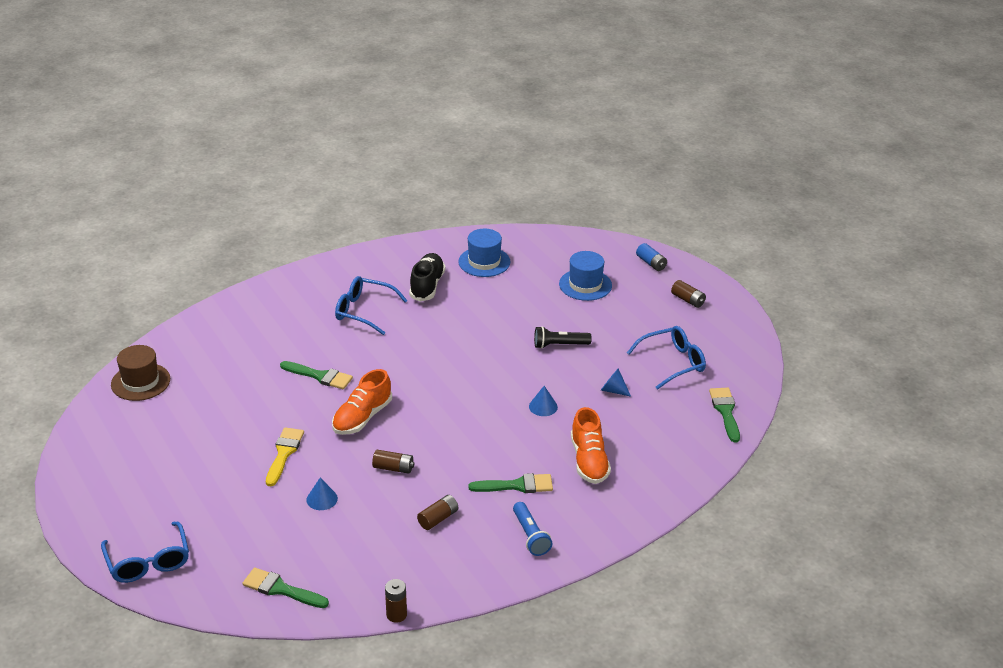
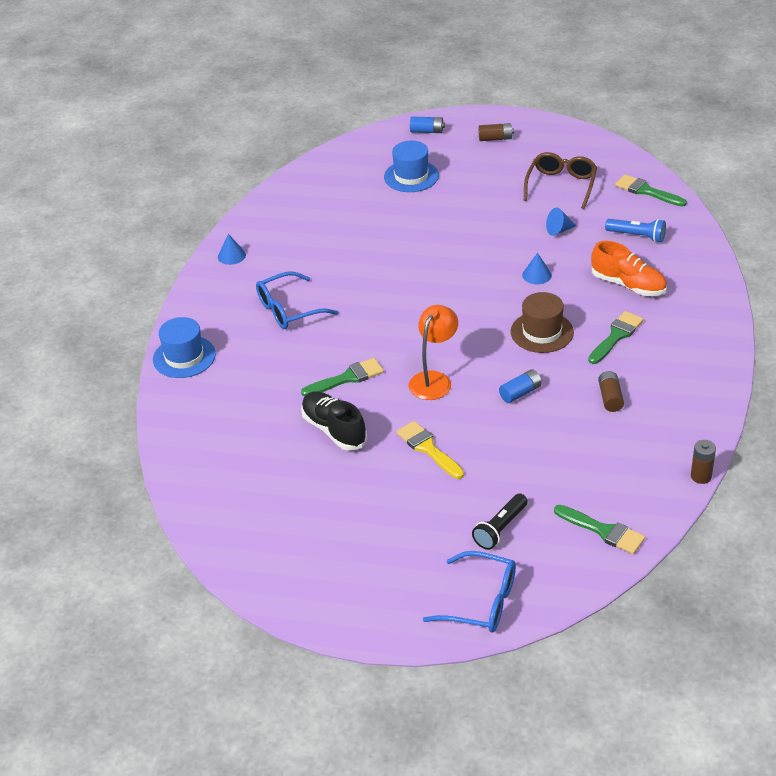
camera: 45 degrees left, 5 degrees up
brown hat [111,345,170,401] -> brown hat moved to [511,292,574,353]
green brush [242,568,329,608] -> green brush turned 120 degrees counterclockwise [554,505,645,554]
blue cone [306,477,338,510] -> blue cone moved to [218,234,246,265]
orange shoe [332,369,392,435] -> orange lamp [409,305,458,400]
brown battery [372,450,414,474] -> blue battery [499,369,542,403]
black shoe [409,253,445,302] -> black shoe moved to [301,391,367,451]
blue hat [458,229,510,277] -> blue hat moved to [153,317,216,378]
blue flashlight [513,502,553,556] -> blue flashlight moved to [605,219,666,243]
black flashlight [534,326,592,349] -> black flashlight moved to [472,494,528,550]
blue glasses [627,326,706,390] -> brown glasses [524,152,597,209]

